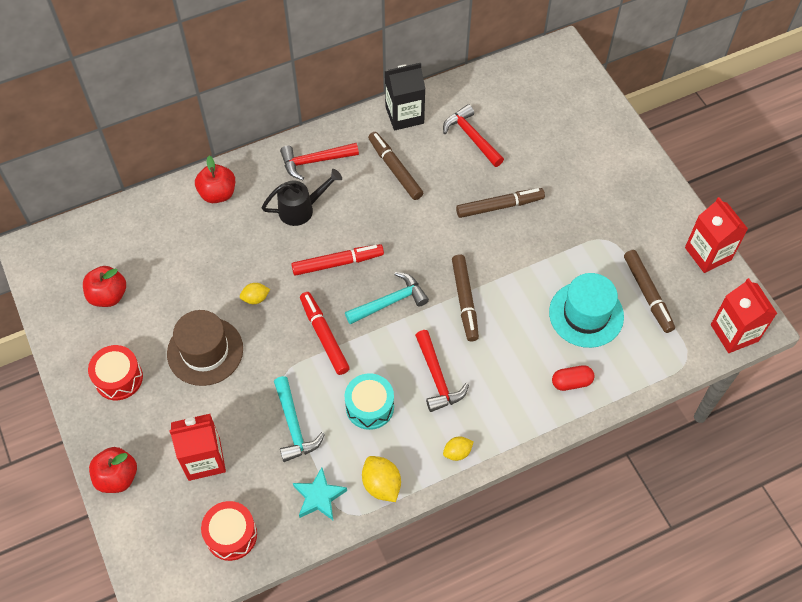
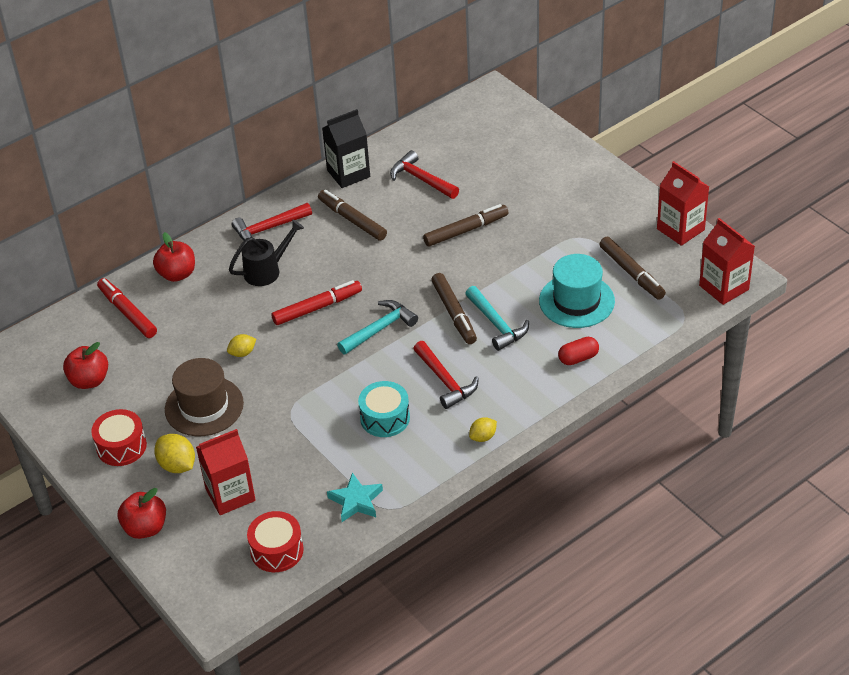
camera: 10 degrees left, 15 degrees down
turquoise hammer [274,376,325,462] -> turquoise hammer moved to [465,286,529,351]
red marker [300,292,350,375] -> red marker moved to [97,278,157,338]
yellow lemon [362,456,401,502] -> yellow lemon moved to [154,434,195,473]

